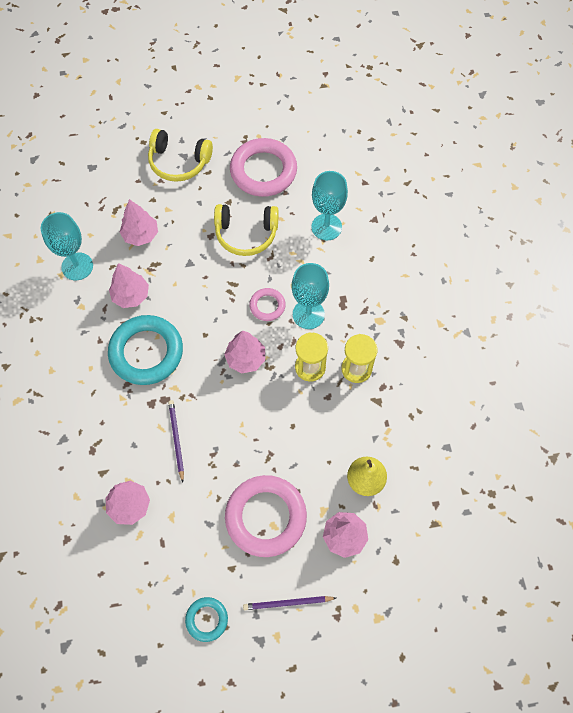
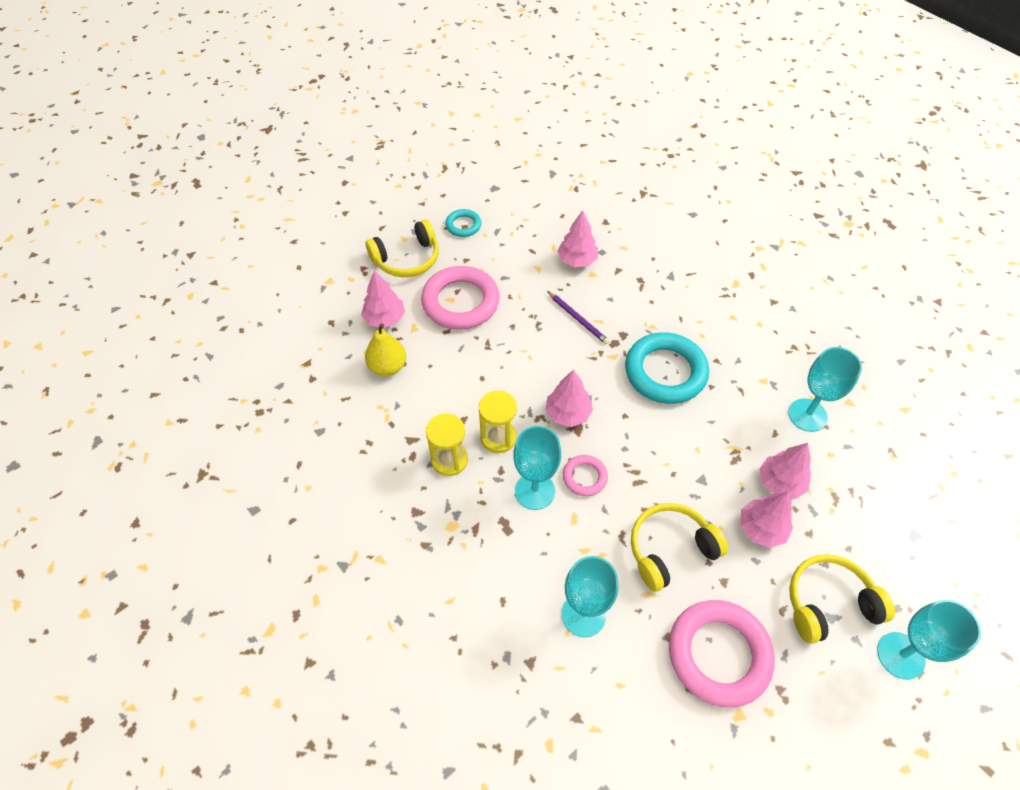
camera: 150 degrees right, 10 degrees down
pink tree [109,263,149,308] -> pink tree moved to [740,492,793,548]
purple pencil [243,596,336,610] -> yellow headphones [366,219,439,277]
none -> turquoise goblet [877,600,981,679]

